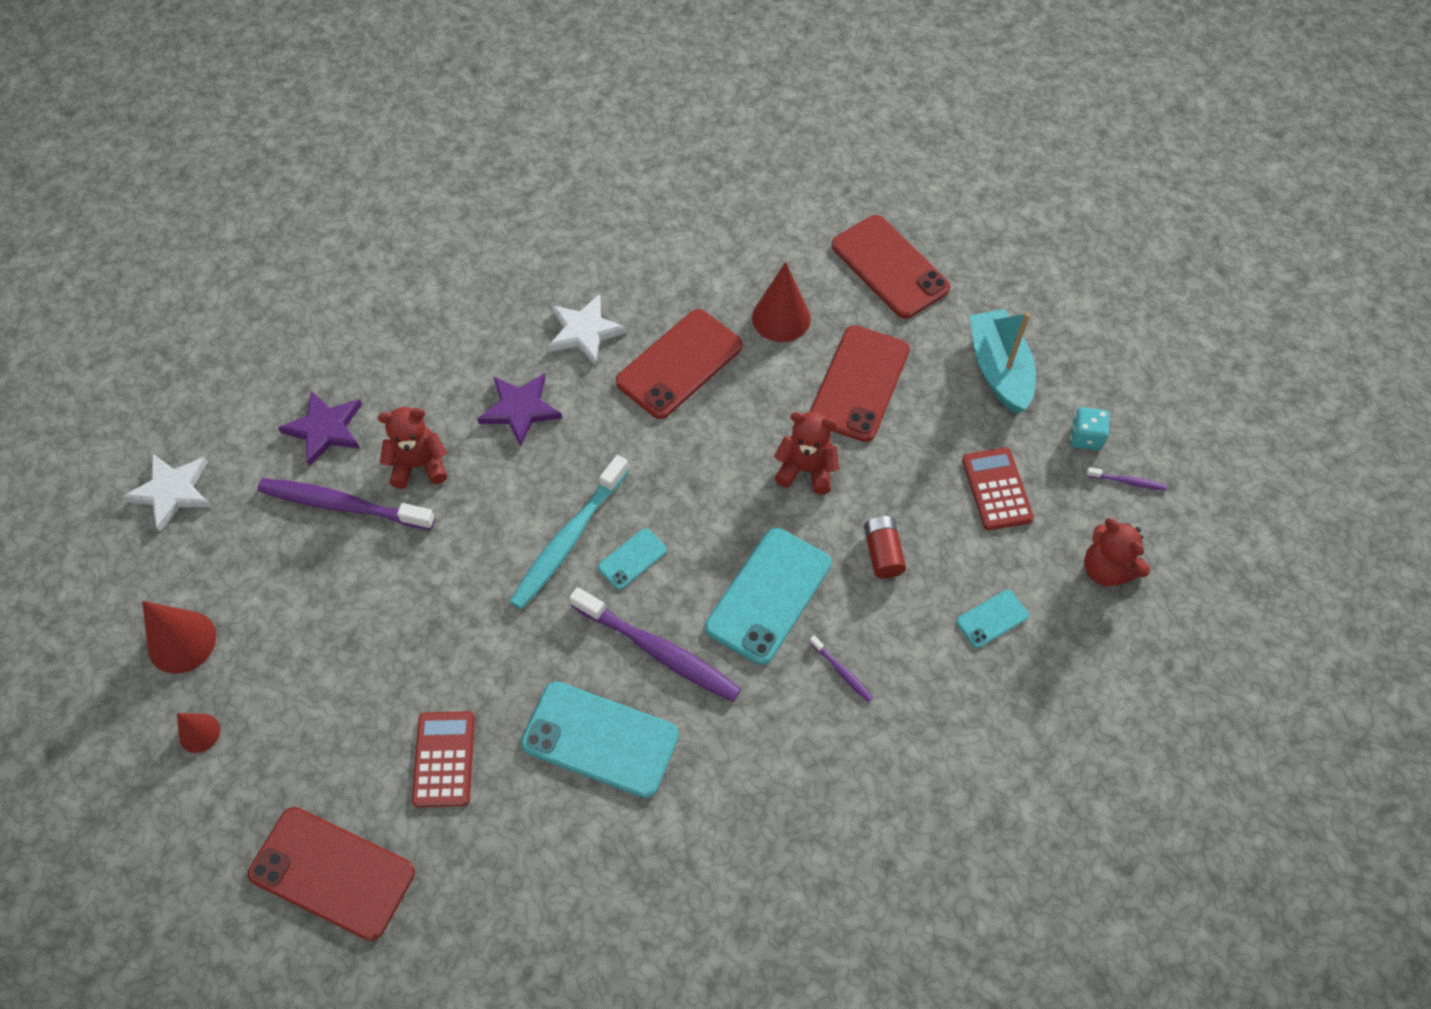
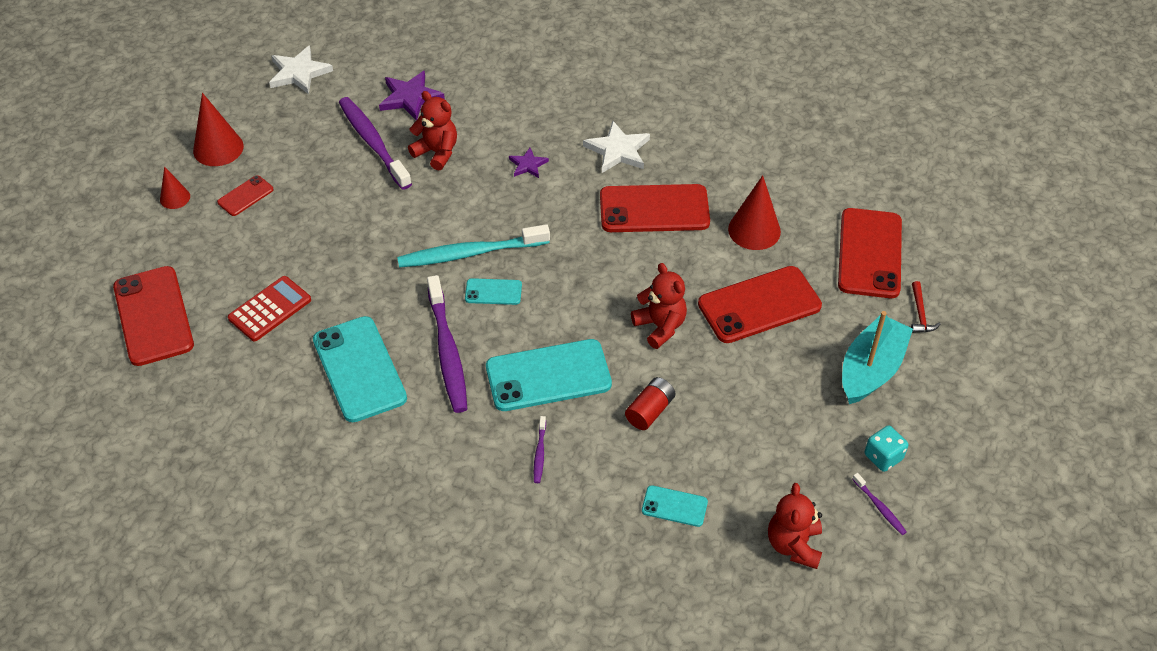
camera: 45 degrees right, 10 degrees down
purple star [477,373,562,446] -> purple star [509,148,549,178], size x0.59
red calculator [962,447,1034,530] -> none
none -> red phone [217,175,274,216]
none -> red hammer [911,281,941,333]

